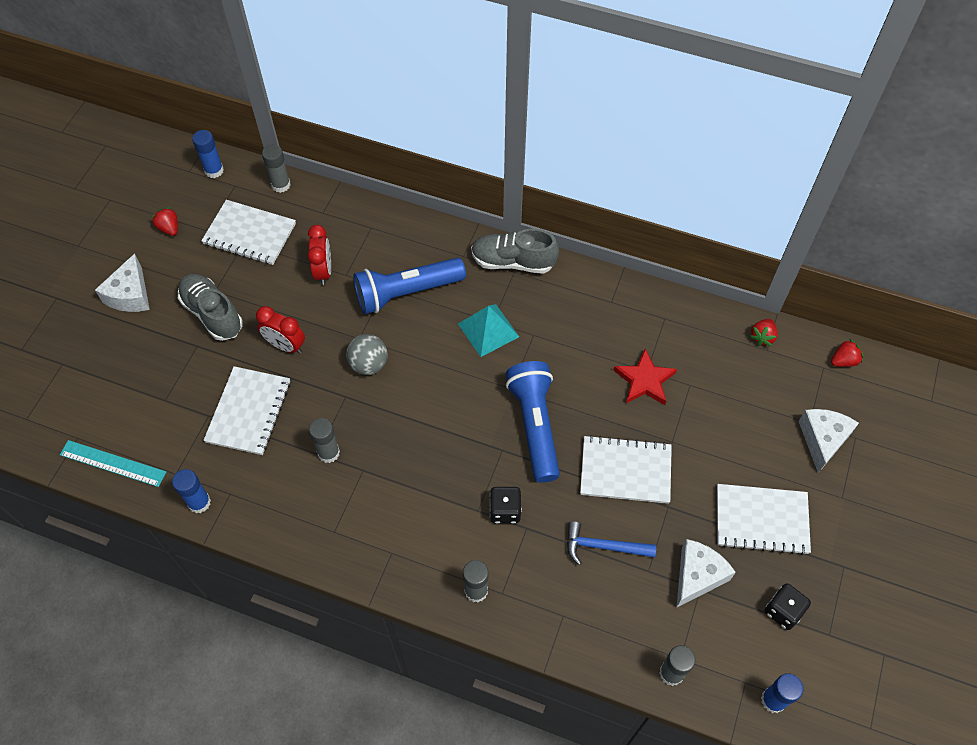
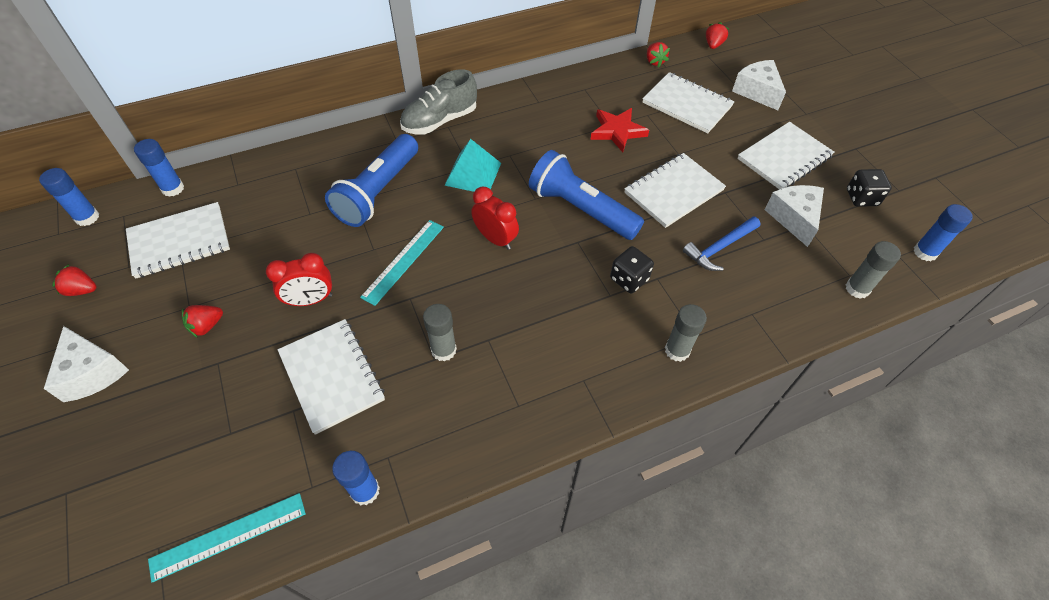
camera: 45 degrees left, 5 degrees down
grey shoe [178,274,243,341] -> red strawberry [182,305,223,338]
grey glue stick [262,144,291,193] -> blue glue stick [134,139,184,197]
red clock [308,225,331,285] -> red clock moved to [471,187,519,250]
grey ball [346,334,388,375] -> turquoise ruler [360,220,444,306]
none -> white notebook [642,72,734,134]

